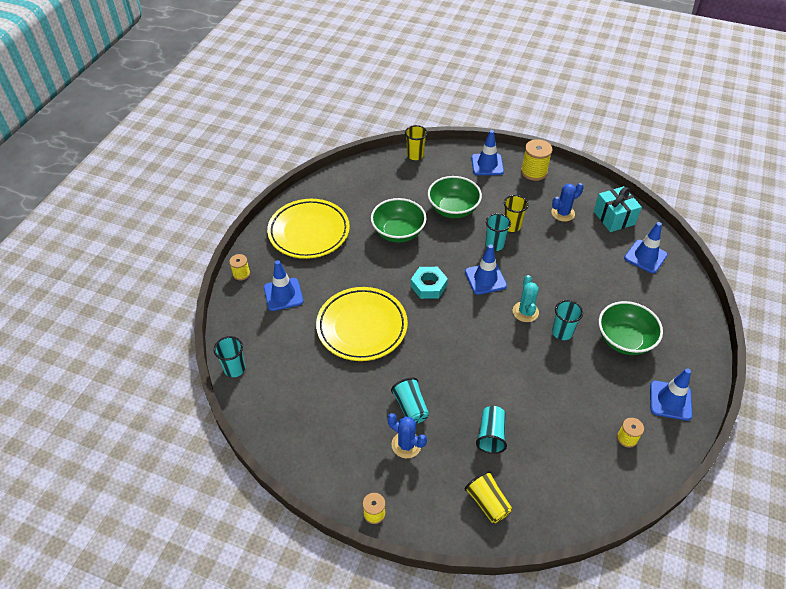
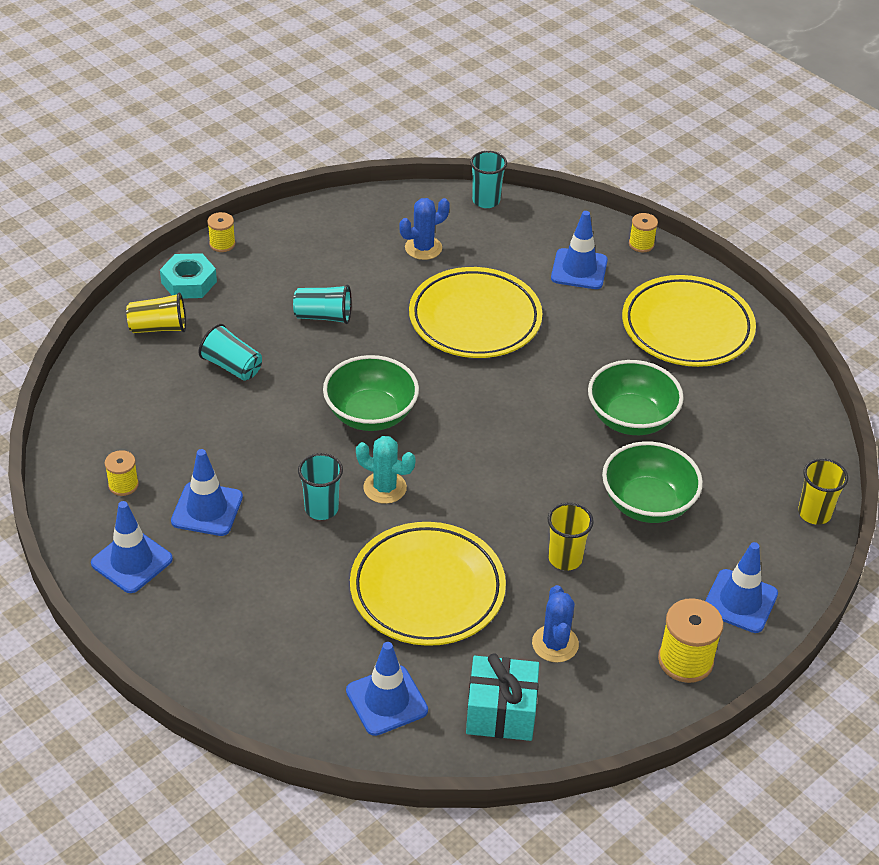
camera: 115 degrees right, 5 degrees down
blue cactus [387,413,427,458] -> blue cactus moved to [399,198,450,260]
turquoise nut [411,267,448,299] -> turquoise nut moved to [160,253,217,298]
blue traffic cone [465,244,507,295] -> blue traffic cone moved to [171,449,243,536]
turquoise cup [486,213,511,251] -> none
green bowl [599,301,663,355] -> green bowl moved to [323,355,419,431]
none -> yellow plate [350,522,506,646]

